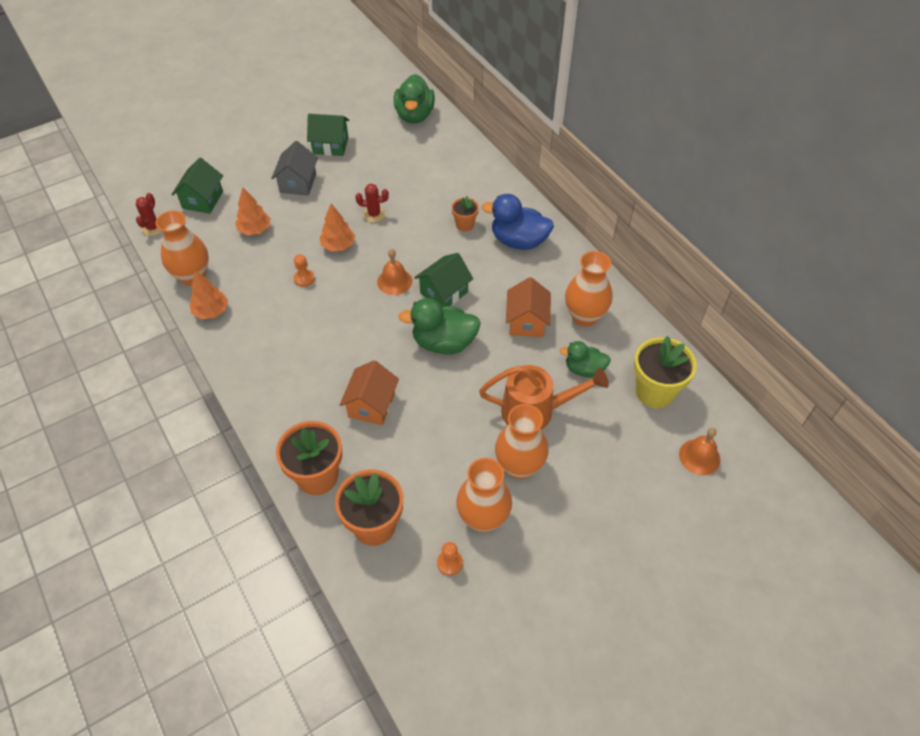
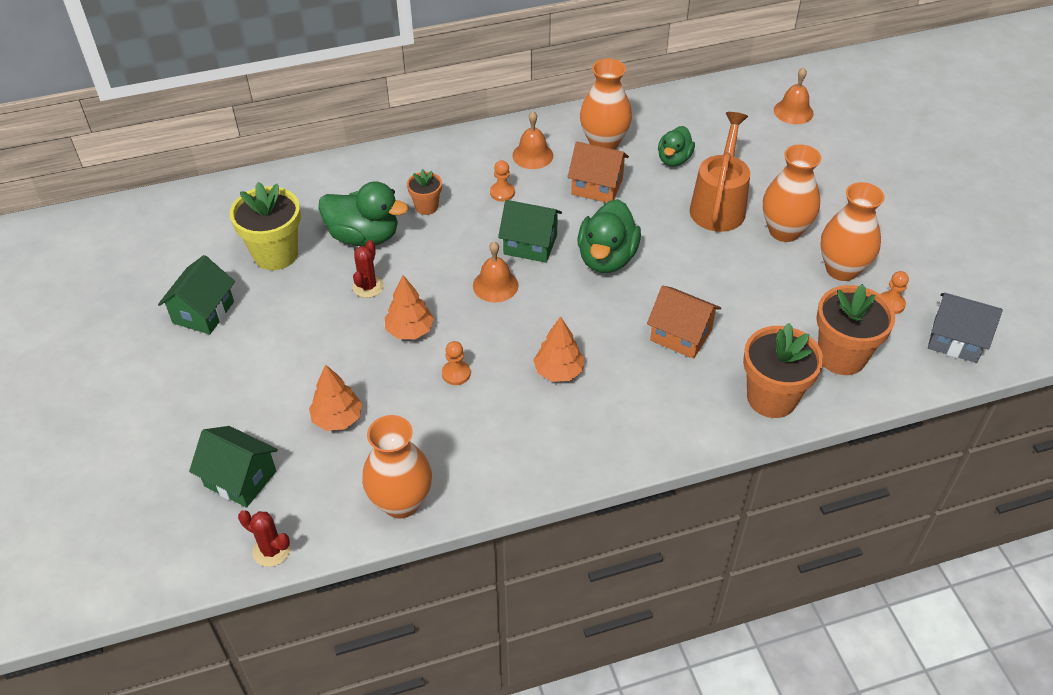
camera: 75 degrees left, 5 degrees down
orange tree [190,270,228,319] -> orange tree moved to [533,316,584,382]
grey house [271,141,318,196] -> grey house moved to [928,293,1003,363]
green duck [394,74,435,124] -> green duck moved to [318,181,408,246]
green house [414,253,473,307] -> green house turned 45 degrees counterclockwise [498,200,562,263]
blue duck [482,194,554,250] -> none
yellow flower pot [634,336,697,408] -> yellow flower pot moved to [230,182,301,270]
none -> orange pawn [490,160,515,201]
none -> orange bell [512,111,553,169]

